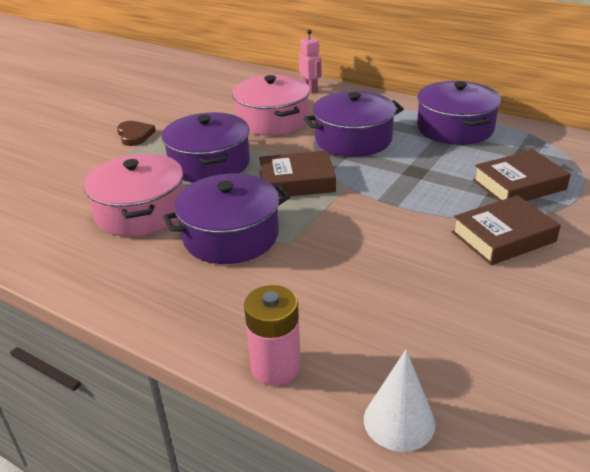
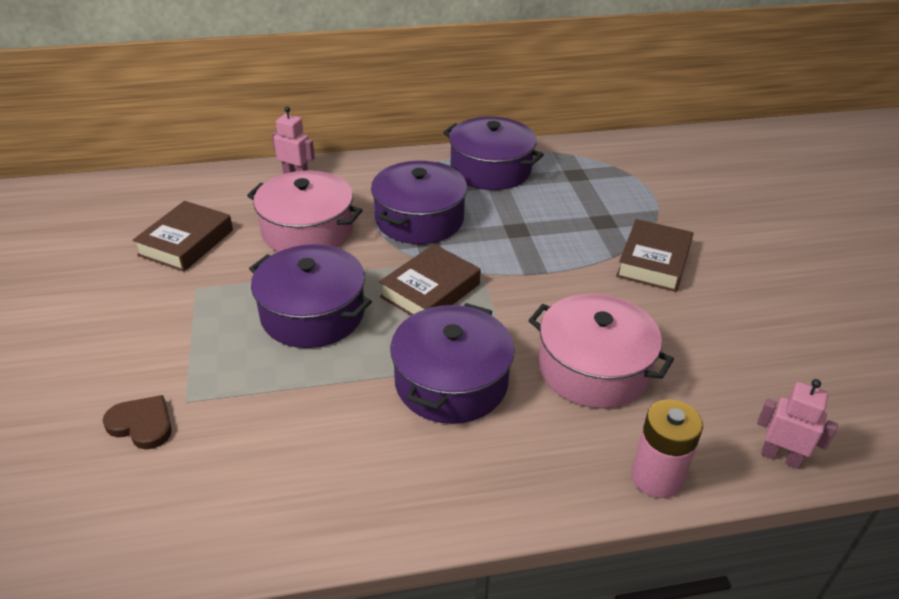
camera: 45 degrees left, 5 degrees up
pink pot [84,154,184,237] -> pink pot moved to [528,293,674,409]
brown heart [117,121,156,146] -> brown heart moved to [102,395,172,449]
white cone [364,350,435,452] -> pink robot [757,379,838,469]
brown book [473,150,571,201] -> brown book moved to [132,201,233,272]

